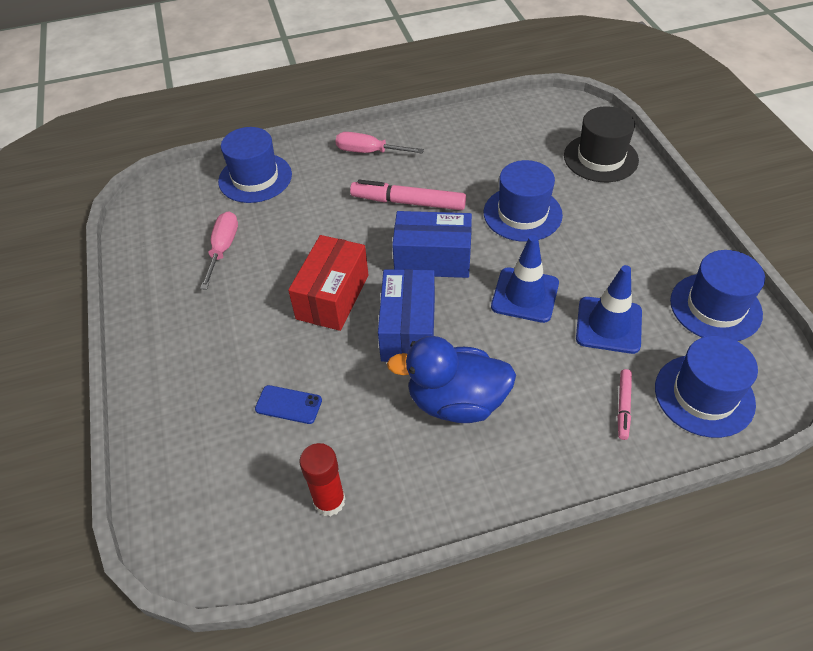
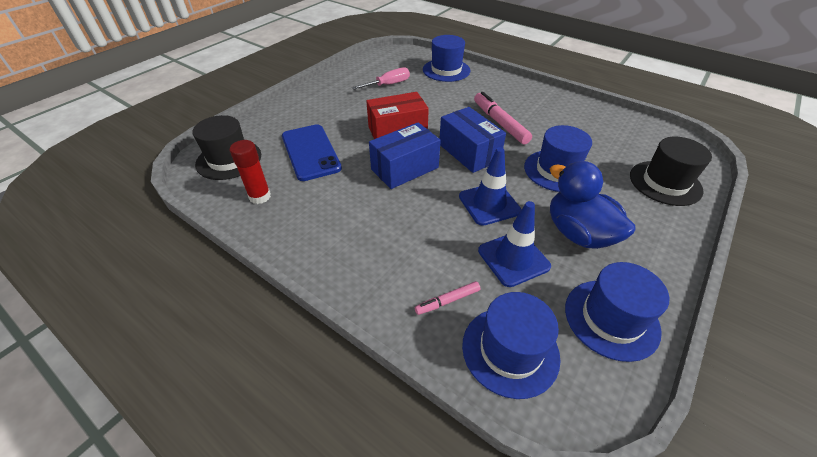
camera: 50 degrees right, 5 degrees down
blue phone [255,385,322,424] -> blue phone [282,124,342,181], size x2.03
pink screwdriver [336,132,424,154] -> none
blue duck [387,336,516,423] -> blue duck moved to [550,161,636,249]
none -> black hat [192,115,261,180]

